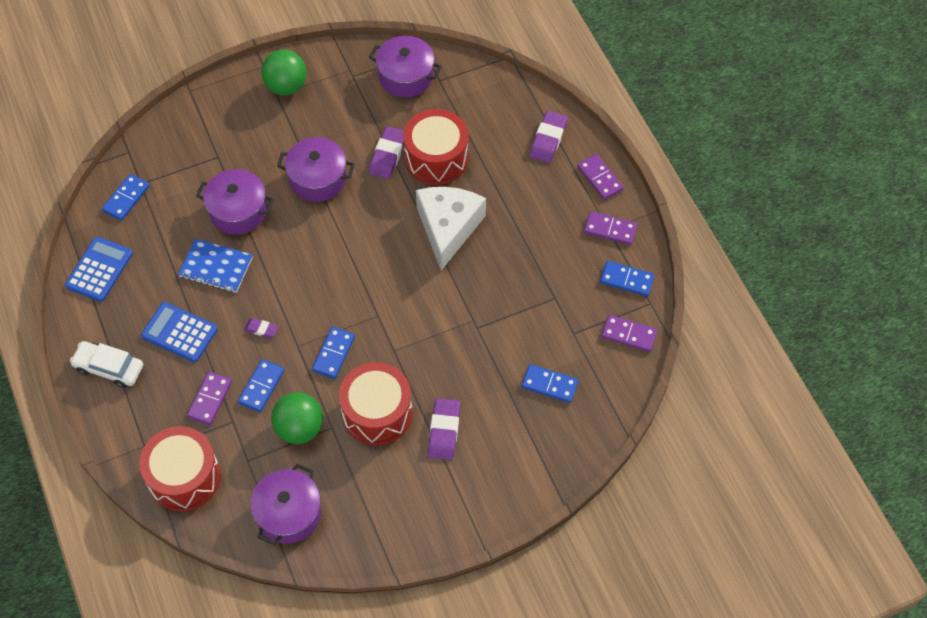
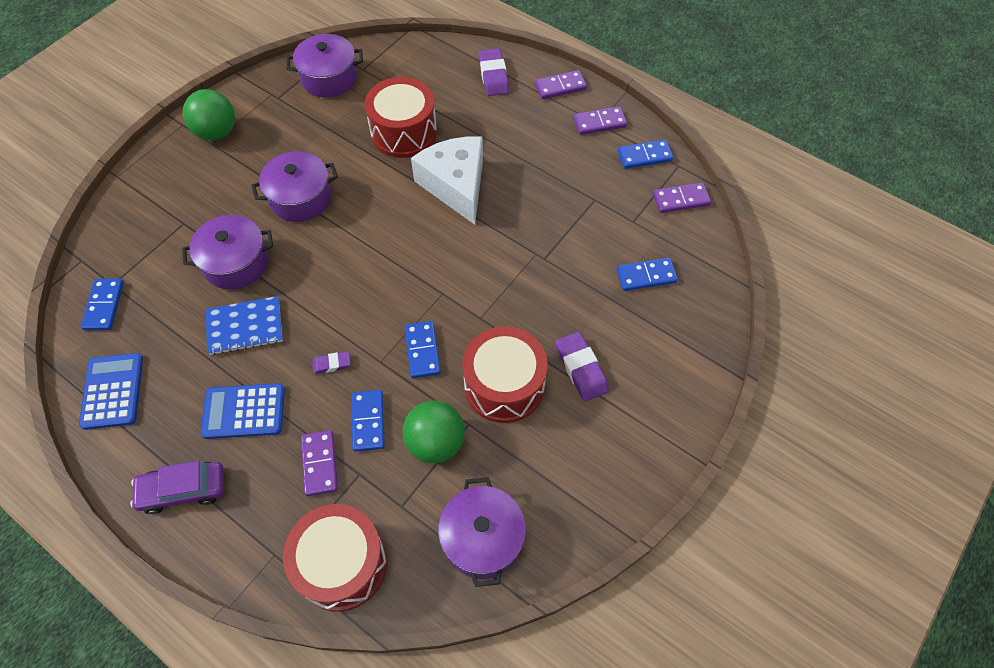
camera: 30 degrees left, 0 degrees up
white car [70,341,143,388] -> purple car [130,461,224,514]
purple eraser [368,126,404,179] -> none
purple domino [577,154,624,200] -> purple domino turned 45 degrees counterclockwise [535,70,587,99]

